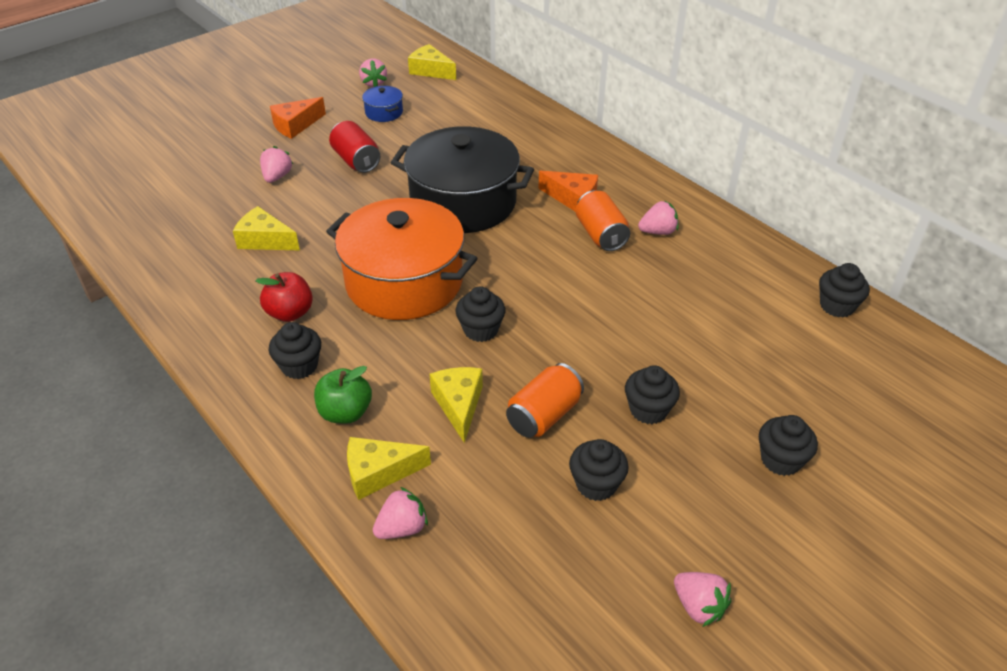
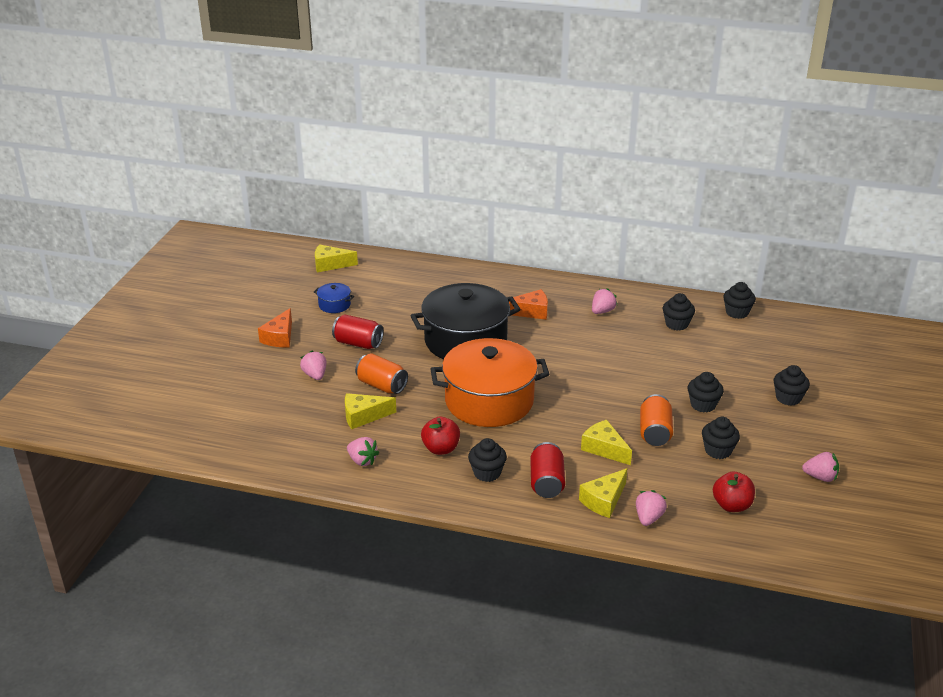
camera: 35 degrees left, 10 degrees down
green apple [314,366,372,424] -> red can [530,442,565,498]
pink strawberry [359,58,387,87] -> pink strawberry moved to [347,437,379,466]
black cupcake [456,286,505,342] -> black cupcake moved to [663,293,695,331]
orange can [576,190,630,251] -> orange can moved to [355,353,408,394]
none -> red apple [713,471,755,512]

